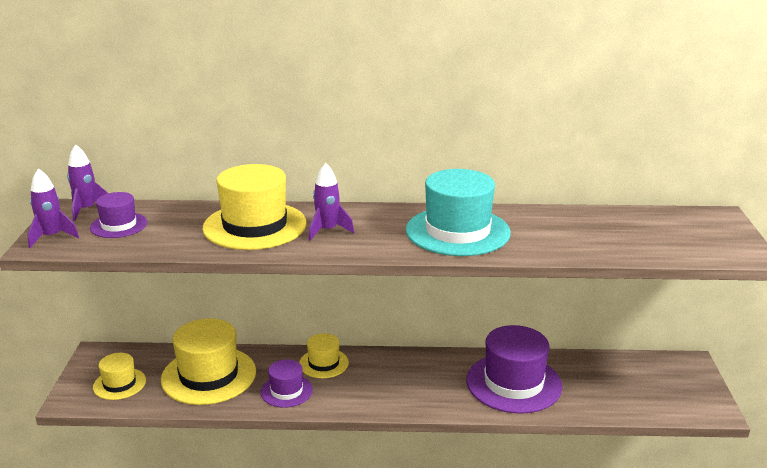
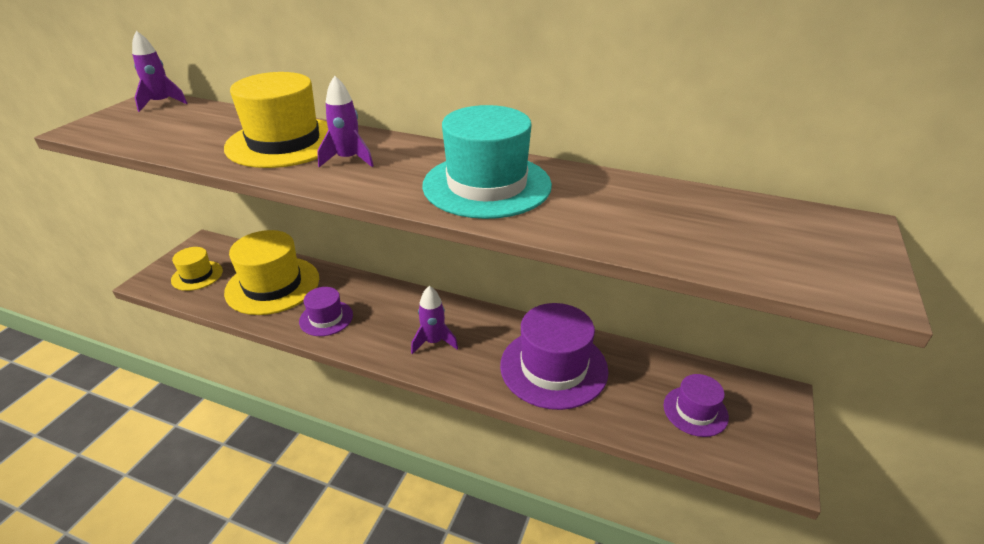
camera: 20 degrees right, 10 degrees up
purple rocket [27,168,79,248] -> purple rocket moved to [411,286,458,354]
purple hat [90,192,147,238] -> purple hat moved to [663,374,729,437]
yellow hat [299,333,349,378] -> none

